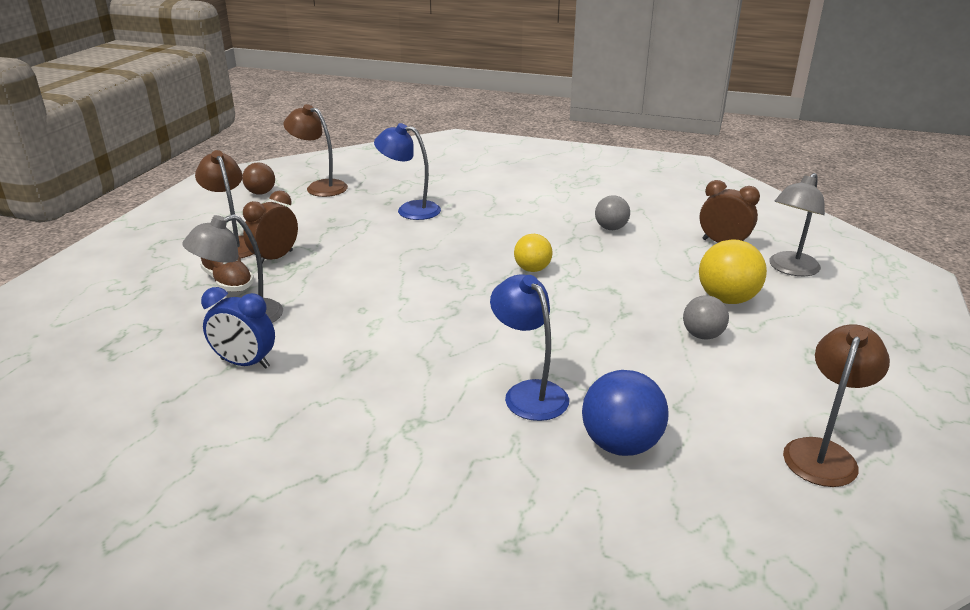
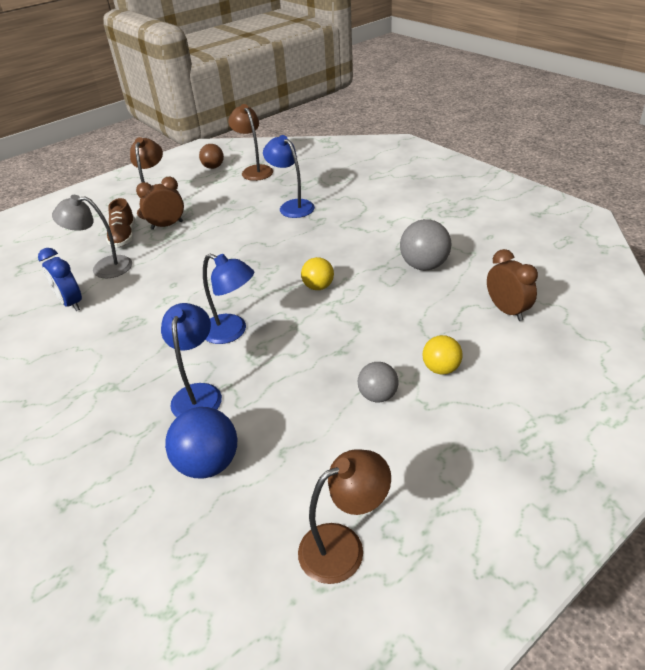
camera: 35 degrees right, 10 degrees up
grey ball [595,195,630,230] -> grey ball [400,219,451,271], size x1.56
yellow ball [699,239,767,304] -> yellow ball [422,335,463,375], size x0.64
grey lamp [769,173,825,276] -> none
none -> blue lamp [203,254,254,344]

